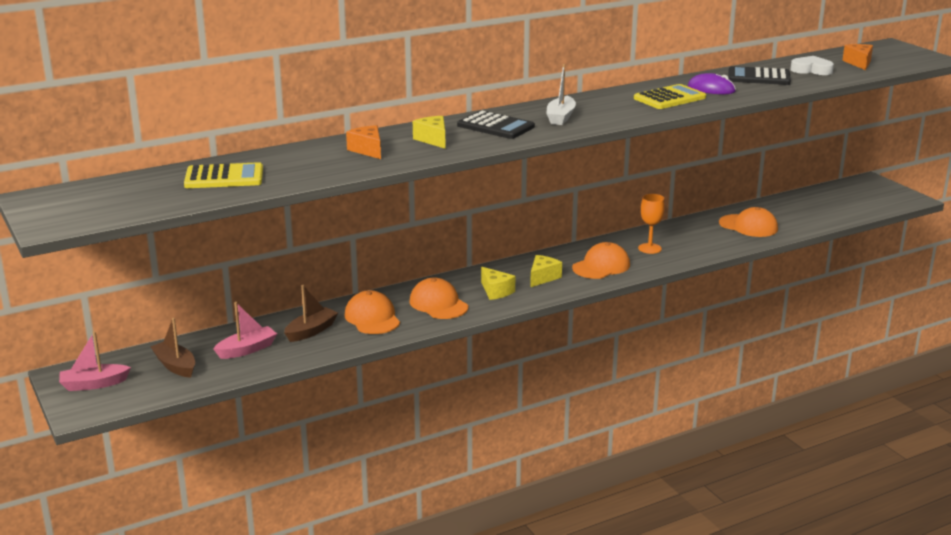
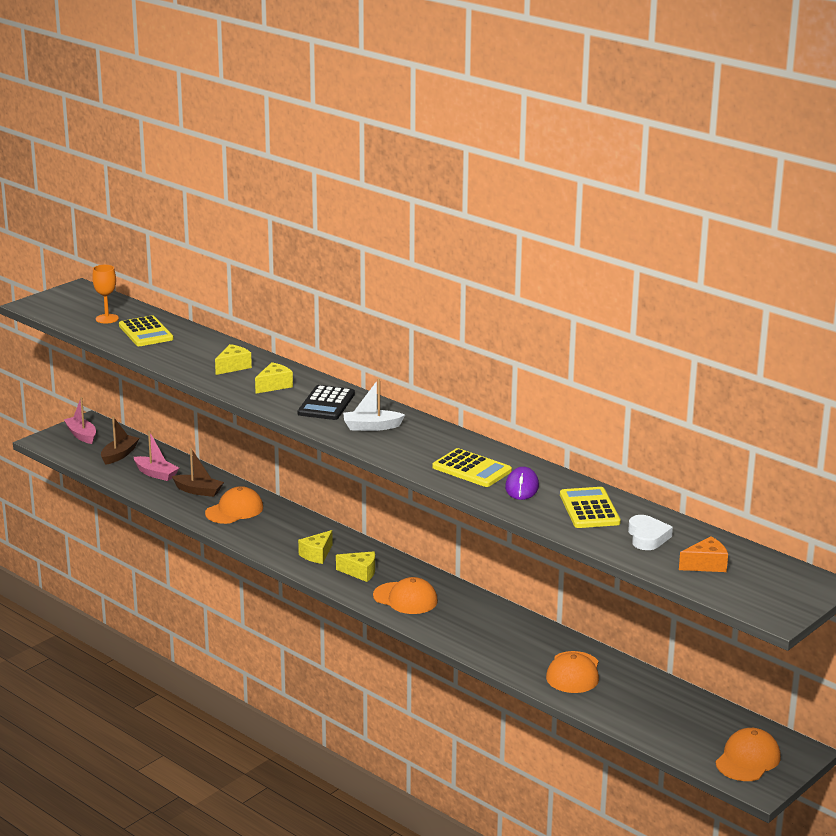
camera: 70 degrees right, 0 degrees up
orange cheese [346,125,381,159] -> yellow cheese [215,344,252,375]
orange cap [409,278,468,319] -> orange cap moved to [715,728,781,781]
orange goblet [638,194,665,254] -> orange goblet moved to [92,265,119,324]
black calculator [728,66,791,85] -> yellow calculator [560,487,621,528]

